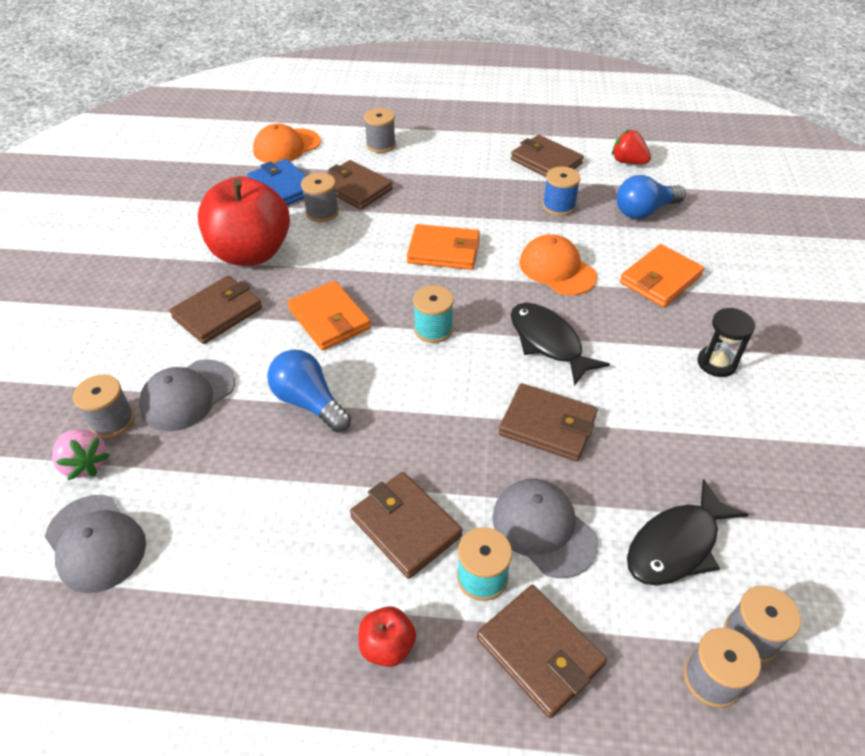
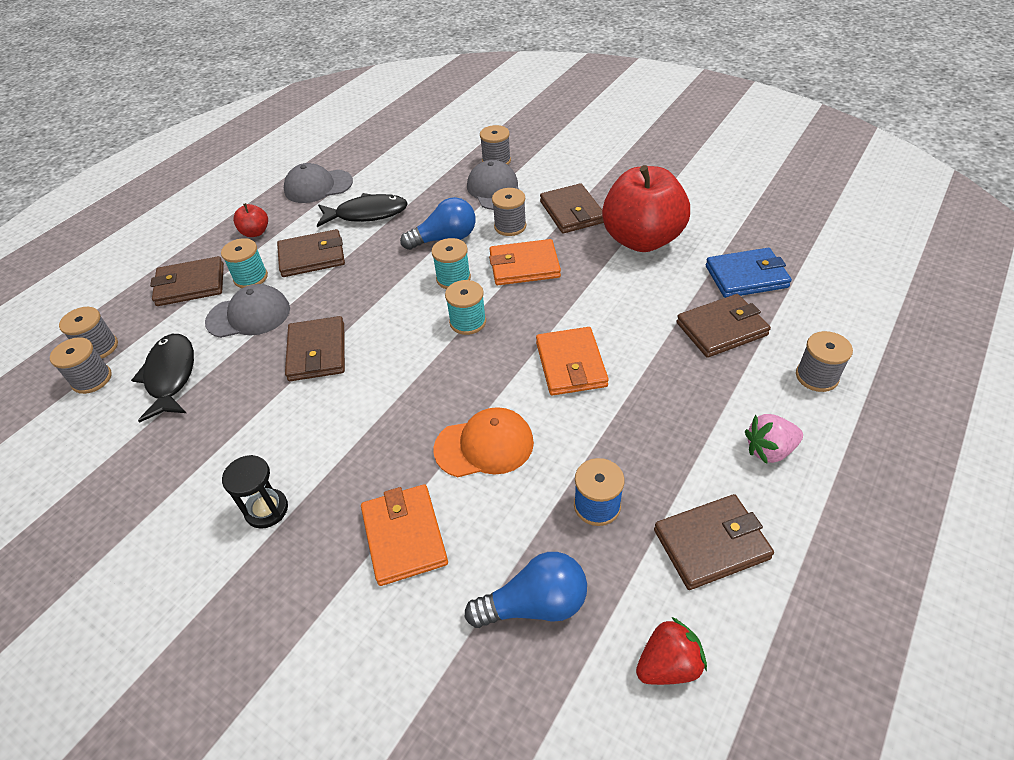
camera: 120 degrees right, 0 degrees up
grey cap [45,495,146,593] -> grey cap moved to [284,163,353,203]
pink strawberry [52,429,109,480] -> pink strawberry moved to [745,414,803,464]
orange cap [253,124,321,163] -> none
grey spool [301,173,339,222] -> grey spool moved to [492,188,526,236]
orange wallet [407,224,480,270] -> orange wallet turned 45 degrees counterclockwise [536,327,609,396]
brown wallet [499,383,597,462] -> brown wallet turned 60 degrees counterclockwise [285,316,345,381]
black fish [511,303,610,386] -> black fish moved to [317,193,408,227]
blue light bulb [617,175,686,219] -> blue light bulb turned 75 degrees clockwise [465,552,587,628]
none -> turquoise spool [431,238,471,289]

